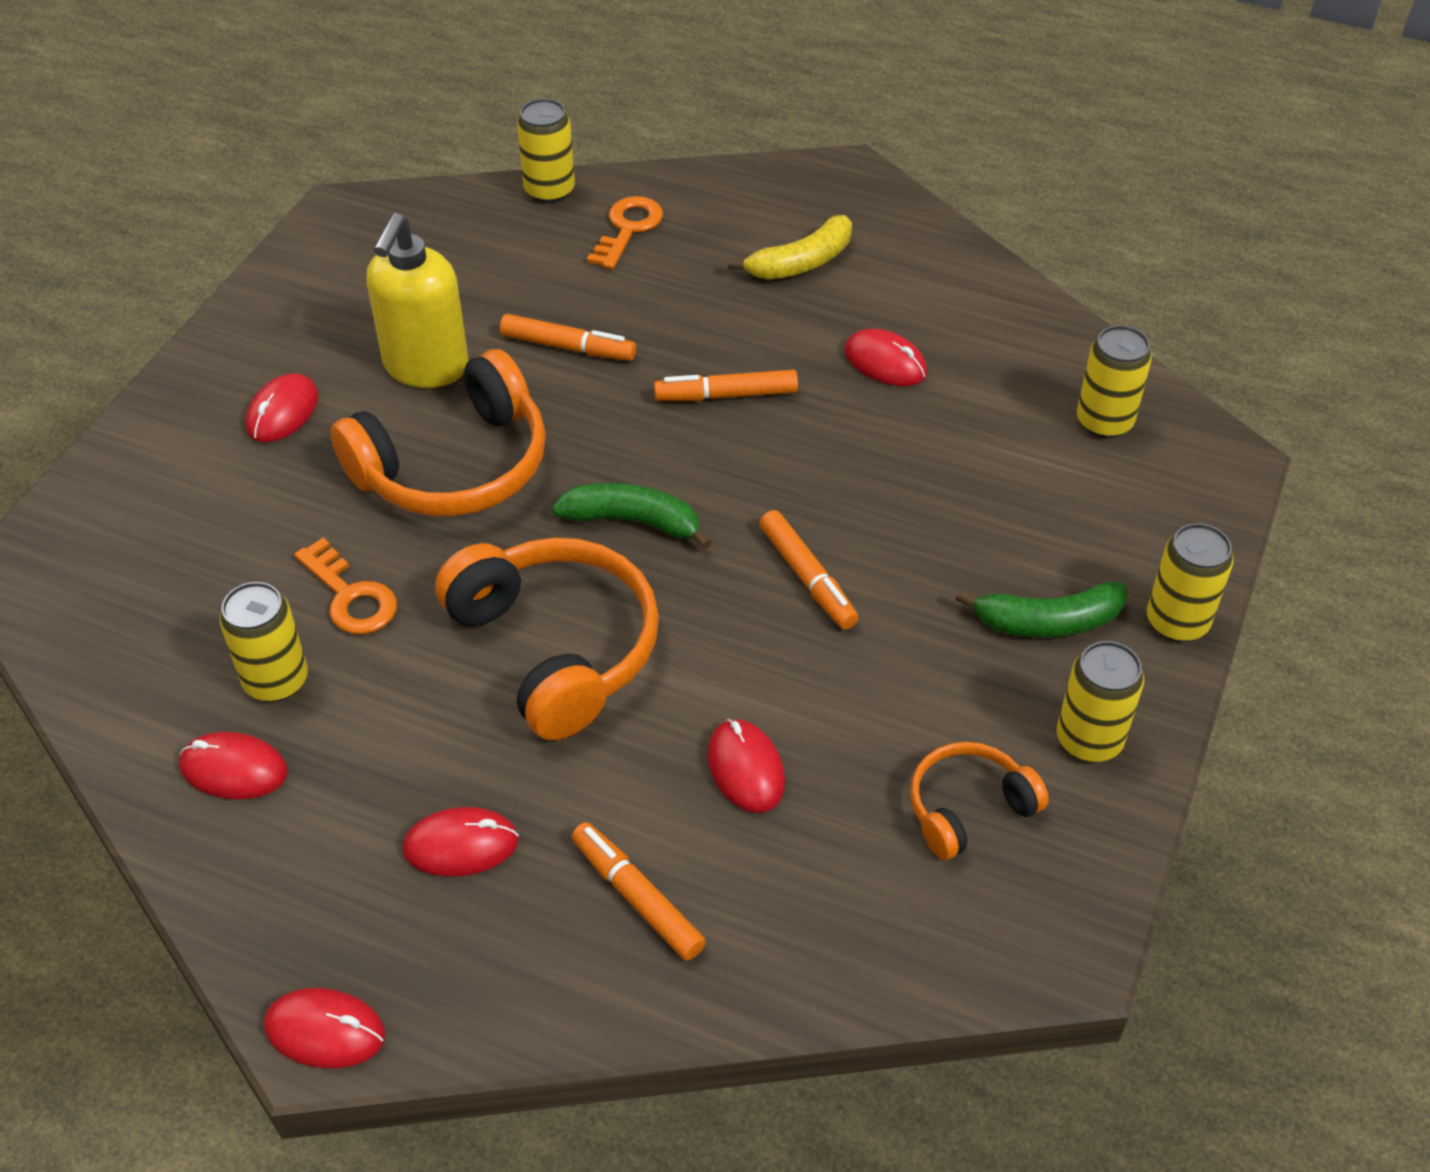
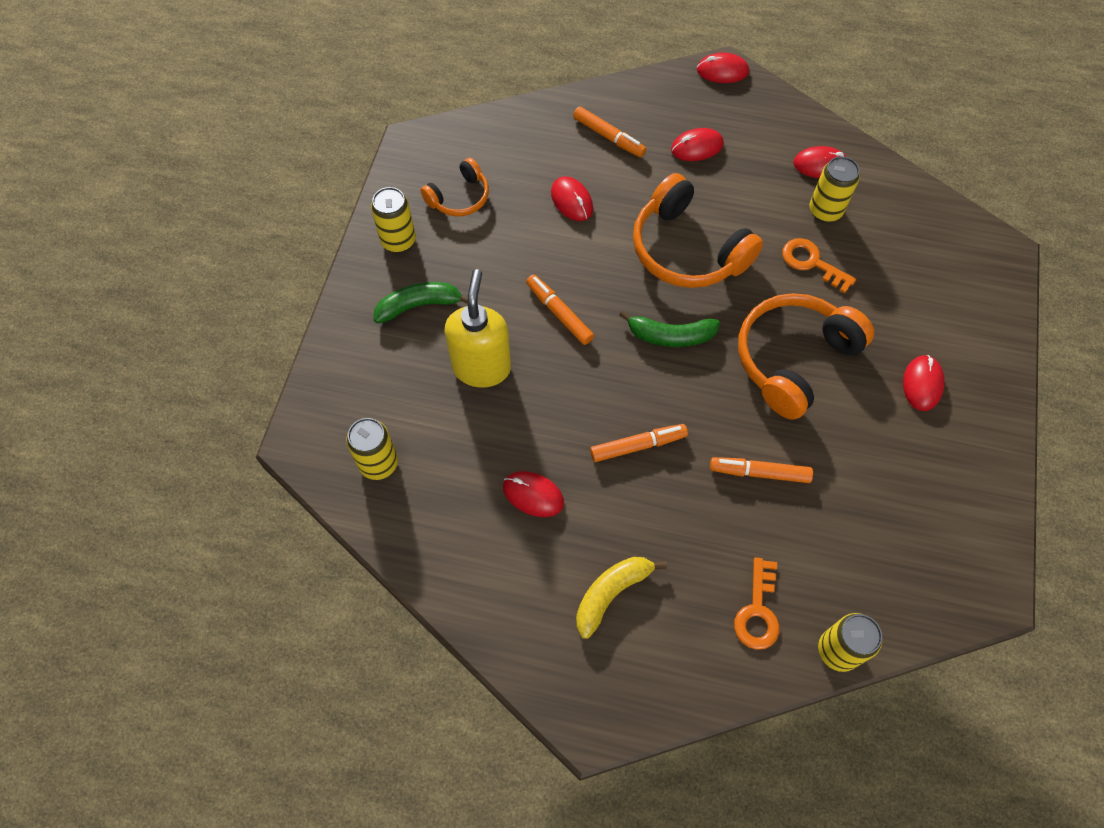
camera: 170 degrees right, 15 degrees up
yellow soap dispenser [366,213,469,388] -> yellow soap dispenser moved to [445,269,511,388]
yellow can [1147,523,1233,642] -> none

